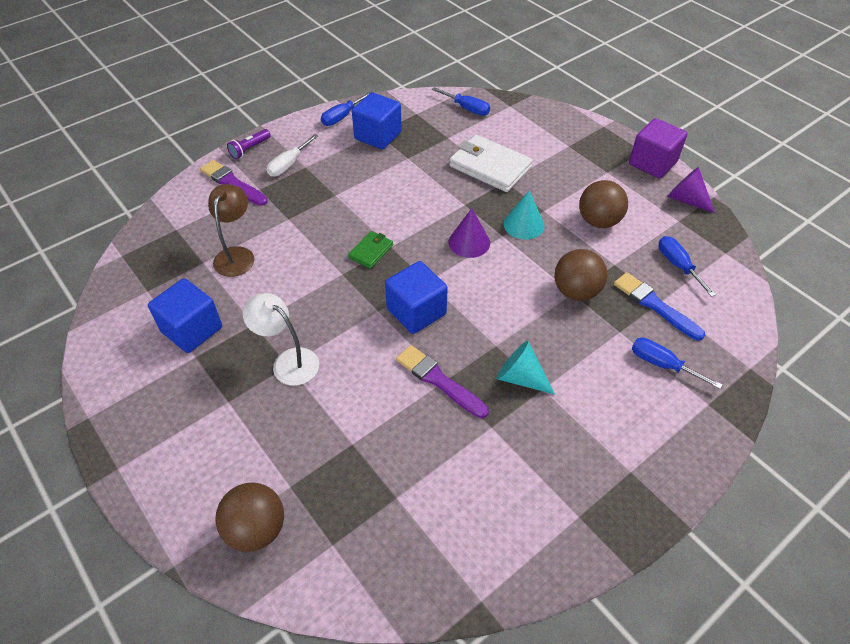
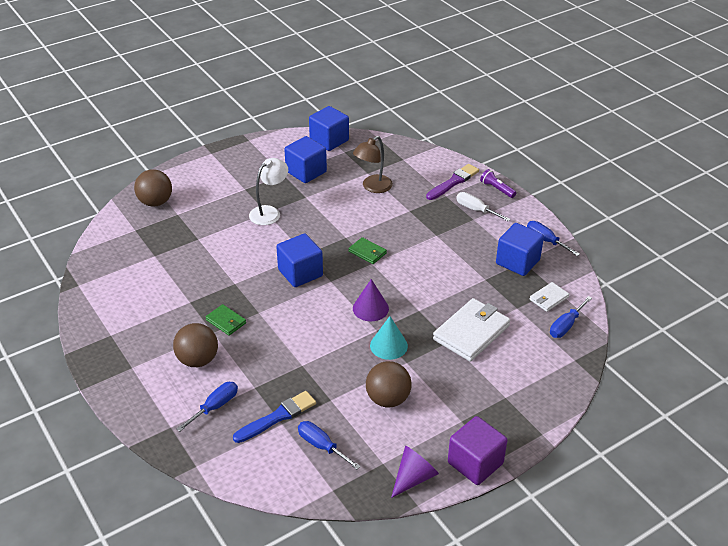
camera: 95 degrees right, 10 degrees down
brown lamp [208,184,254,277] -> brown lamp turned 120 degrees clockwise [353,136,393,193]
purple brush [396,345,489,418] -> none
turquoise cone [496,341,555,394] -> green wallet [205,304,246,336]
brown ball [554,249,607,301] -> brown ball moved to [173,323,218,367]
blue screwdriver [659,236,716,297] -> blue screwdriver turned 120 degrees counterclockwise [298,421,361,470]
none -> blue cube [309,106,349,151]
none -> white wallet [530,282,569,312]

